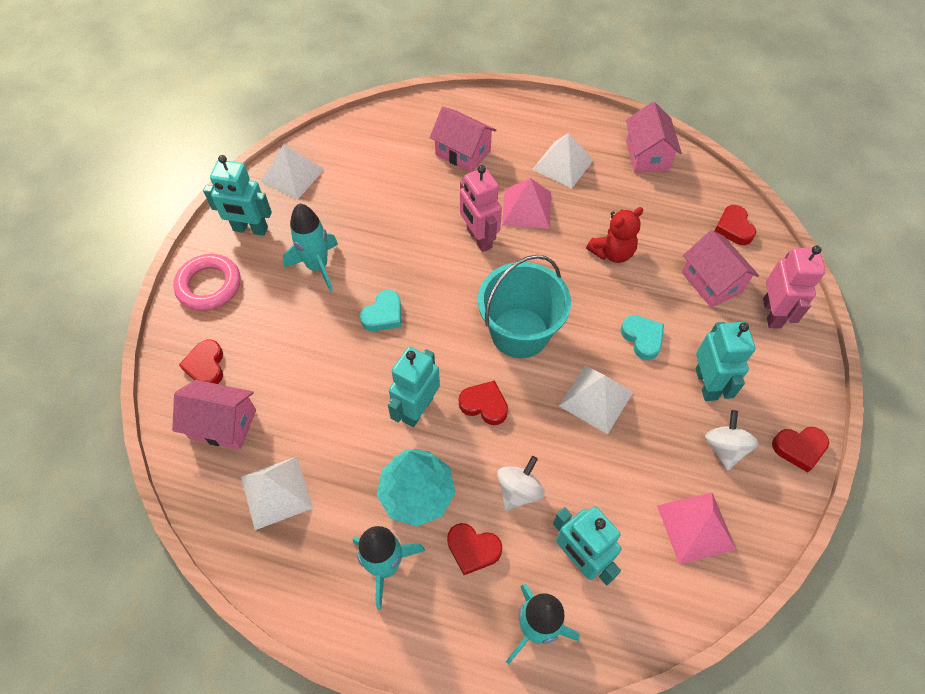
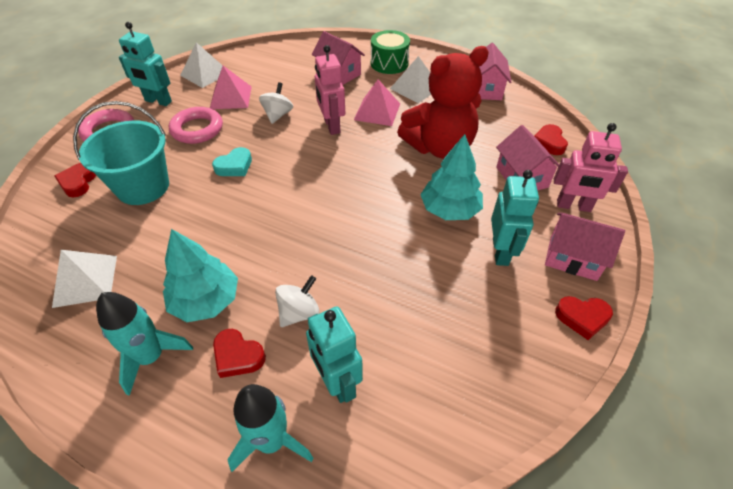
camera: 10 degrees right, 10 degrees down
pink house [172,380,256,450] -> pink house moved to [545,213,625,281]
turquoise rocket [283,203,338,292] -> pink ring [169,107,223,144]
turquoise robot [388,346,440,427] -> none
red heart [459,381,508,425] -> none
turquoise bucket [478,255,571,358] -> turquoise bucket moved to [73,101,169,205]
white pyramid [559,365,633,434] -> none
red teddy bear [586,207,643,263] -> red teddy bear [397,46,489,159], size x1.88
turquoise heart [621,315,664,360] -> turquoise tree [420,134,483,220]
pink pyramid [657,492,736,564] -> pink pyramid moved to [210,66,252,109]
white spinning top [705,410,759,470] -> white spinning top moved to [259,82,293,124]
pink robot [763,246,825,329] -> pink robot turned 90 degrees clockwise [554,123,628,212]
none -> green drum [371,30,410,74]

